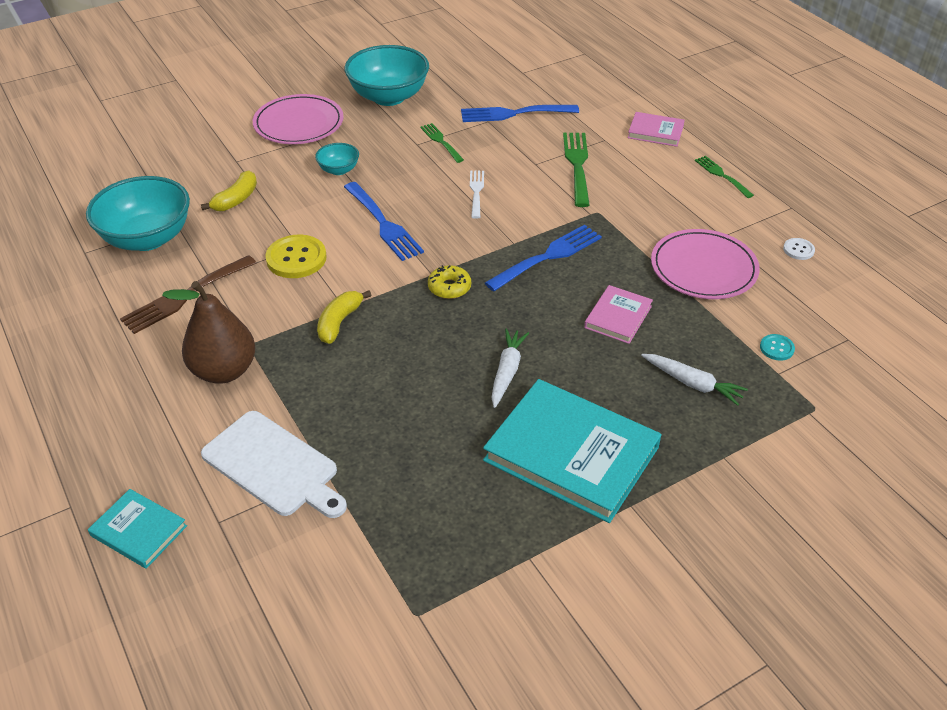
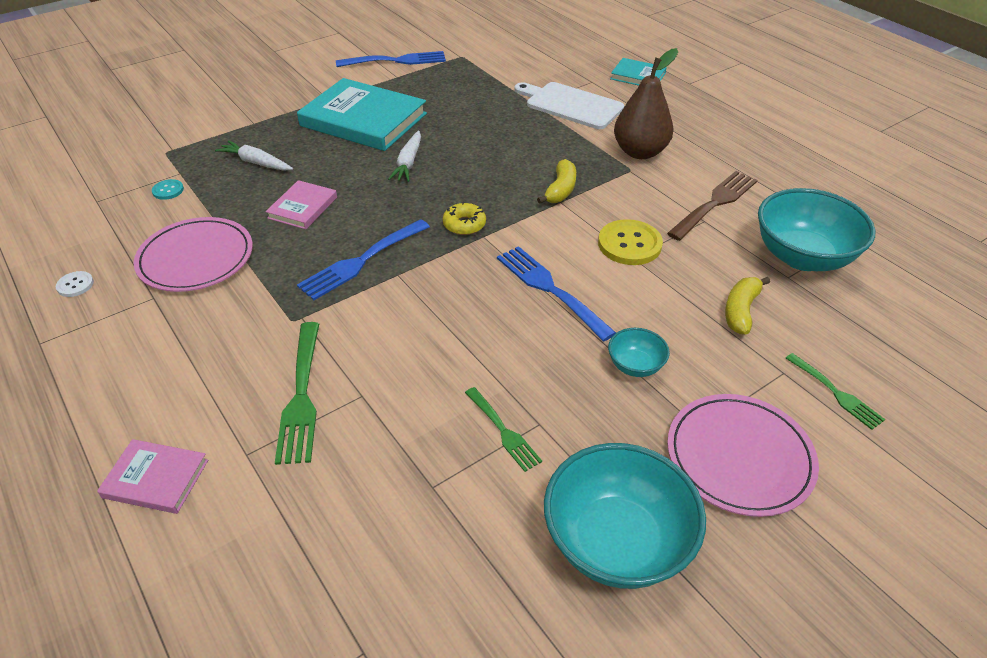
camera: 175 degrees right, 0 degrees up
blue fork [461,105,579,122] -> blue fork moved to [336,51,446,67]
white fork [470,171,484,219] -> none
green fork [695,156,754,198] -> green fork moved to [786,353,885,430]

